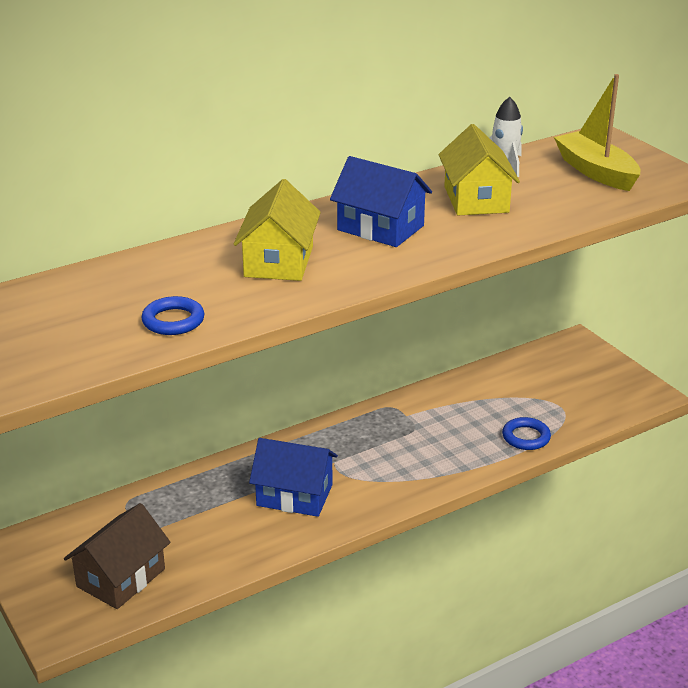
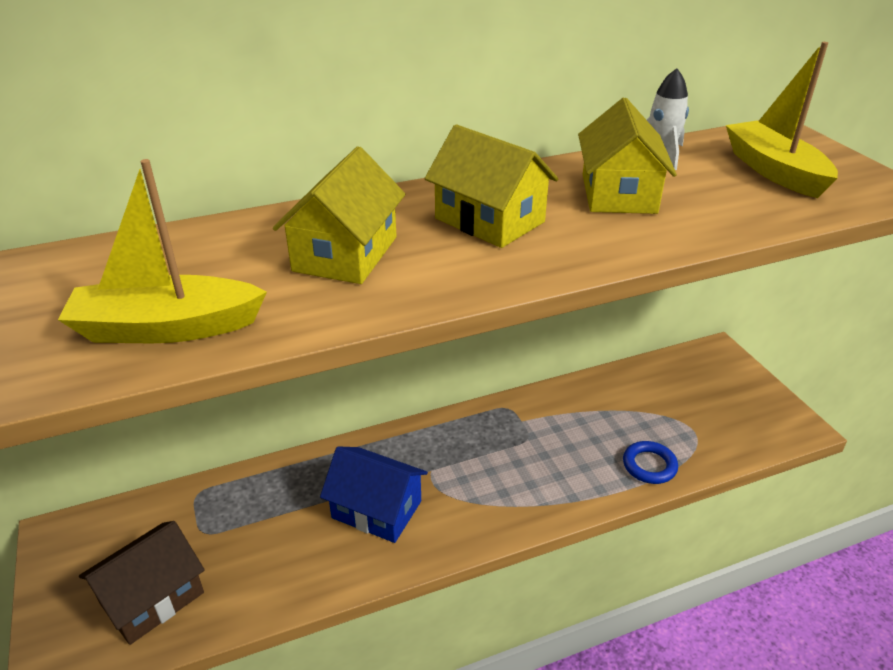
camera: 10 degrees right, 5 degrees up
blue ring [141,296,205,335] -> yellow boat [58,159,267,343]
blue house [330,156,432,247] -> yellow house [425,124,558,248]

